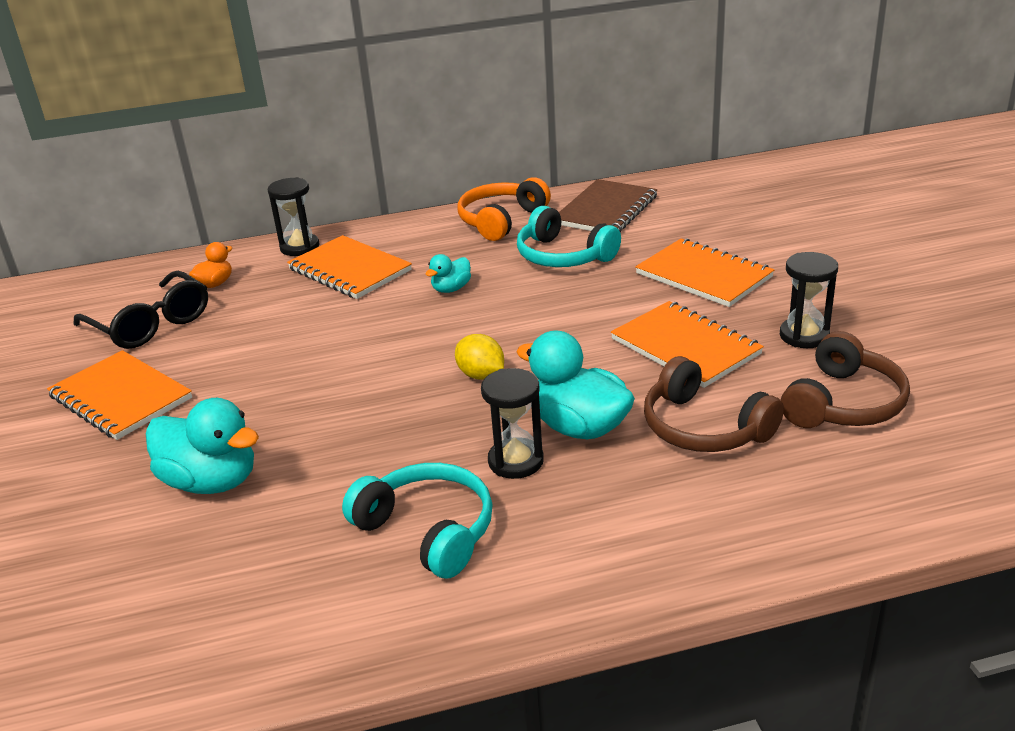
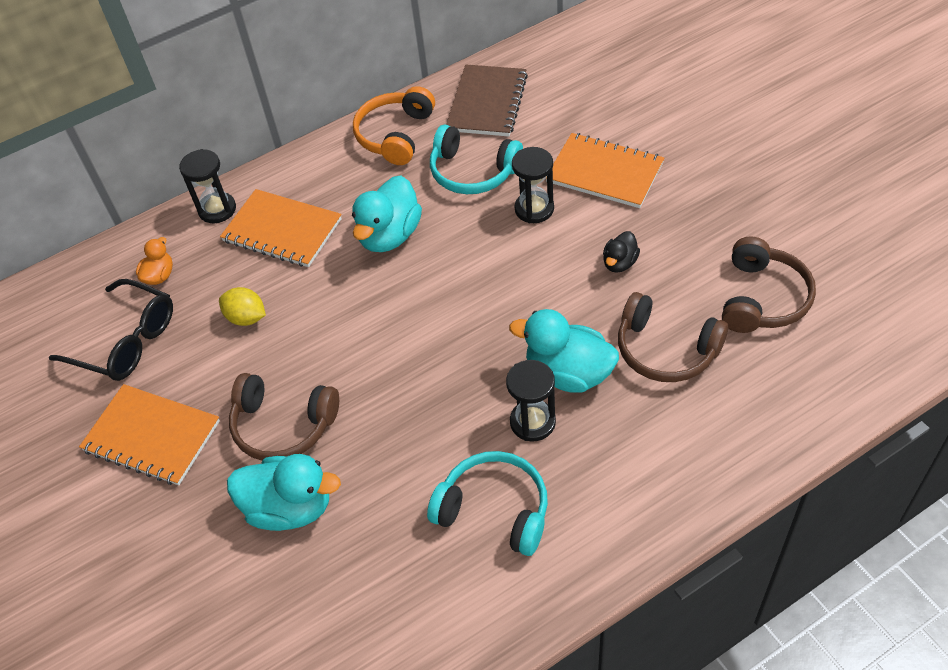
camera: 15 degrees left, 20 degrees up
turquoise duck [426,254,471,293] -> turquoise duck [352,176,422,252], size x1.90
yellow lemon [455,334,504,380] -> yellow lemon moved to [219,287,266,326]
orange notebook [611,301,764,388] -> black duck [603,231,640,273]
black hourglass [780,252,838,348] -> black hourglass moved to [512,147,554,223]
none -> brown headphones [229,373,339,461]

